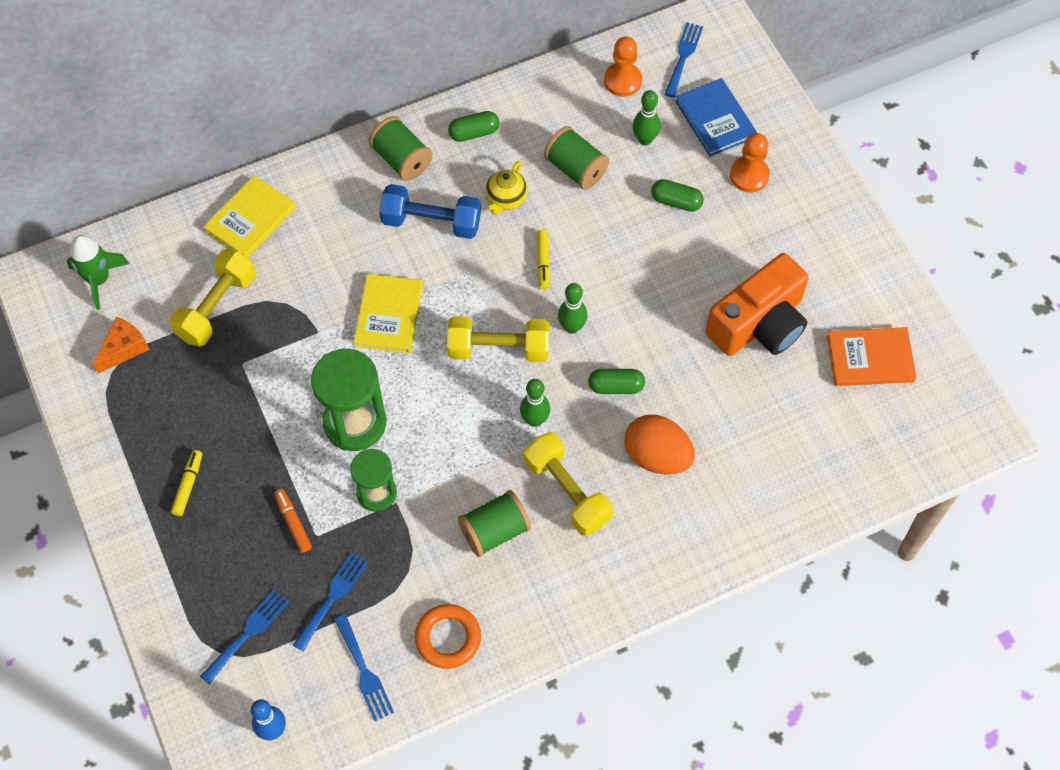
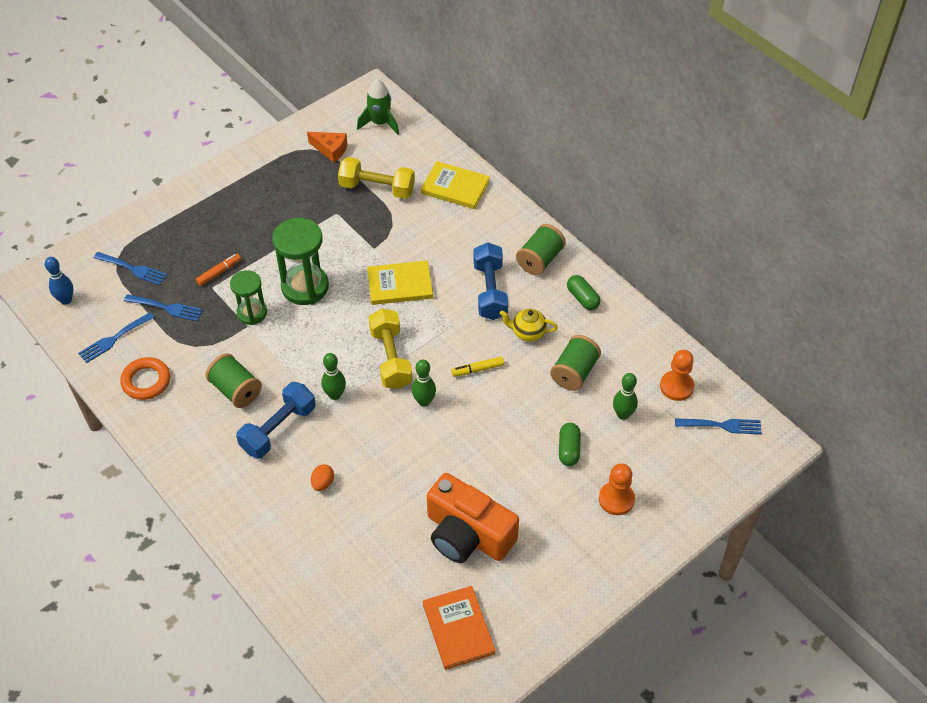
camera: 75 degrees right, 10 degrees down
yellow marker [171,450,202,516] -> none
yellow dumbbell [524,432,613,536] -> blue dumbbell [236,382,316,459]
green capsule [588,369,645,394] -> none
orange egg [624,415,695,474] -> orange egg [311,464,334,491], size x0.48
blue book [675,78,757,157] -> none

